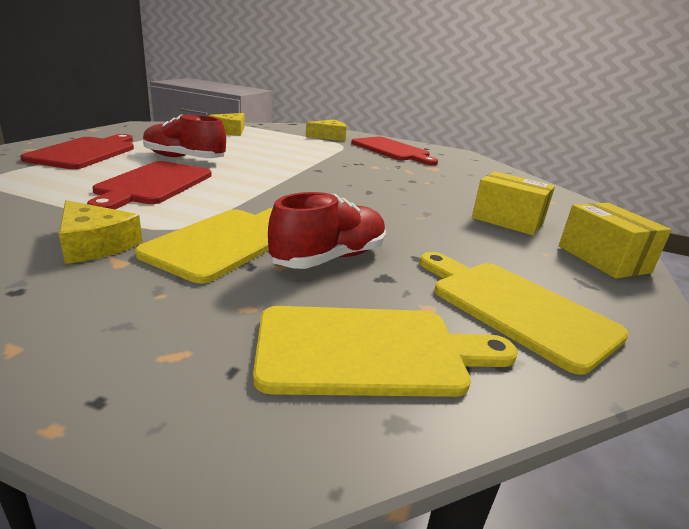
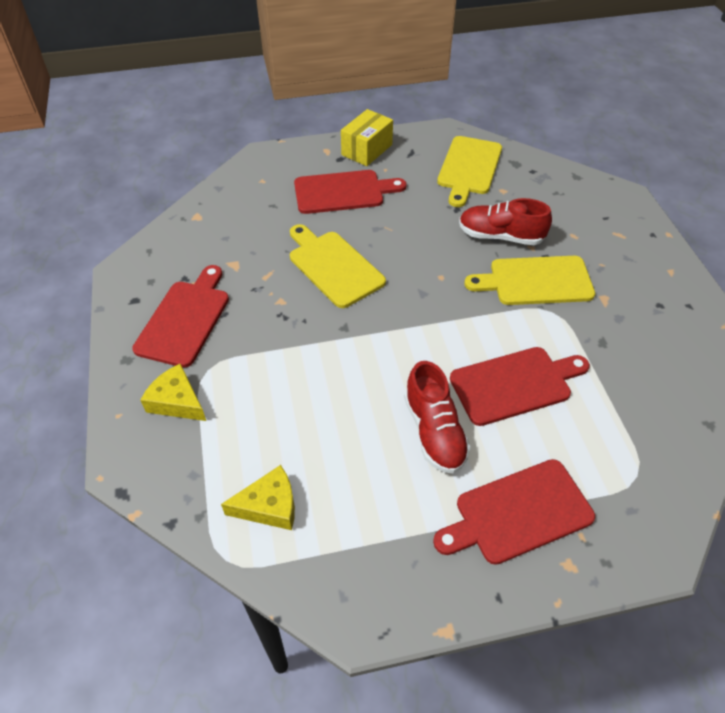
camera: 120 degrees left, 25 degrees up
yellow cheese [59,200,142,264] -> none
yellow cutting board [253,306,518,397] -> yellow cutting board moved to [290,224,386,308]
yellow box [472,171,555,235] -> red cutting board [294,170,406,214]

